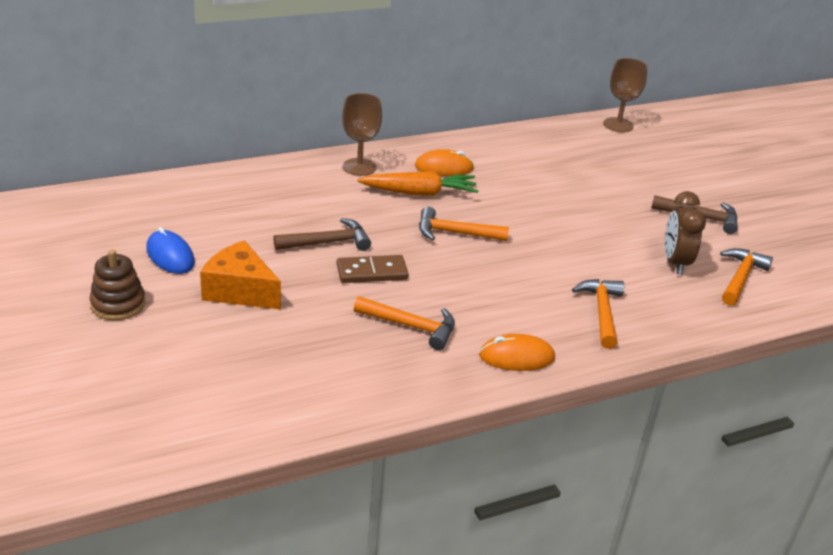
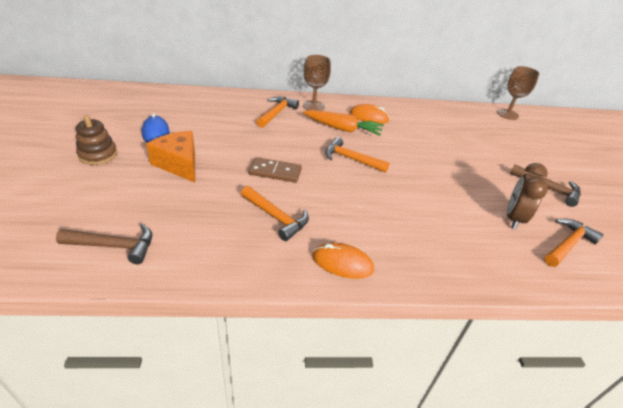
camera: 20 degrees right, 5 degrees up
brown hammer [273,218,371,251] -> brown hammer moved to [56,224,152,264]
orange hammer [572,279,624,349] -> orange hammer moved to [257,96,299,128]

